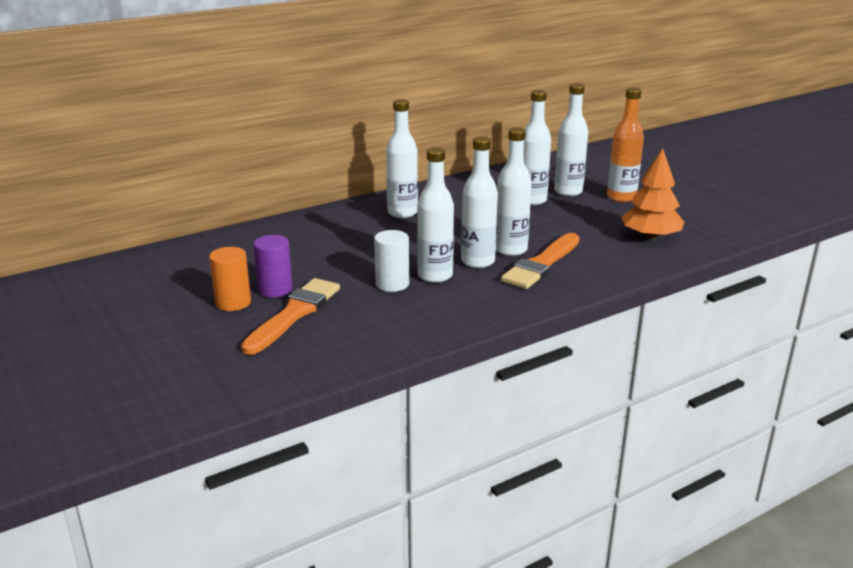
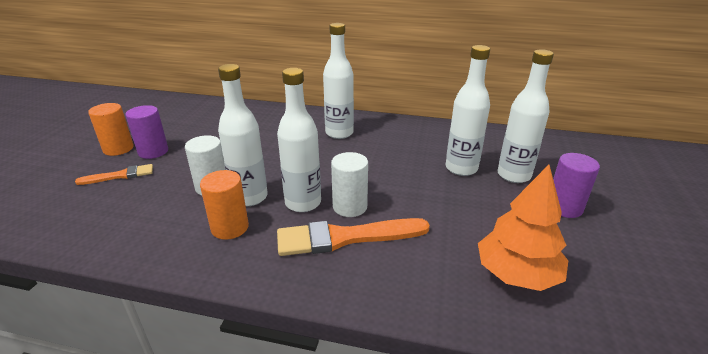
camera: 45 degrees right, 5 degrees up
orange brush [241,278,340,355] -> orange brush [75,164,153,185], size x0.56
white bottle [496,127,532,256] -> white cylinder [331,152,368,217]
orange bottle [607,87,644,202] -> purple cylinder [553,153,600,218]
none -> orange cylinder [200,170,249,240]

